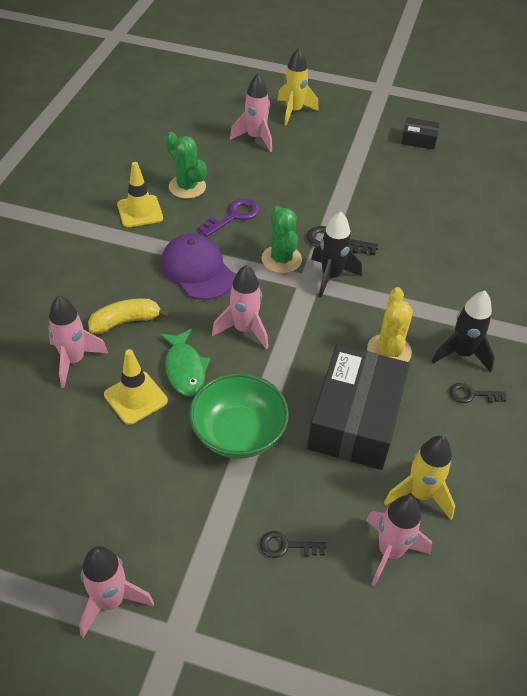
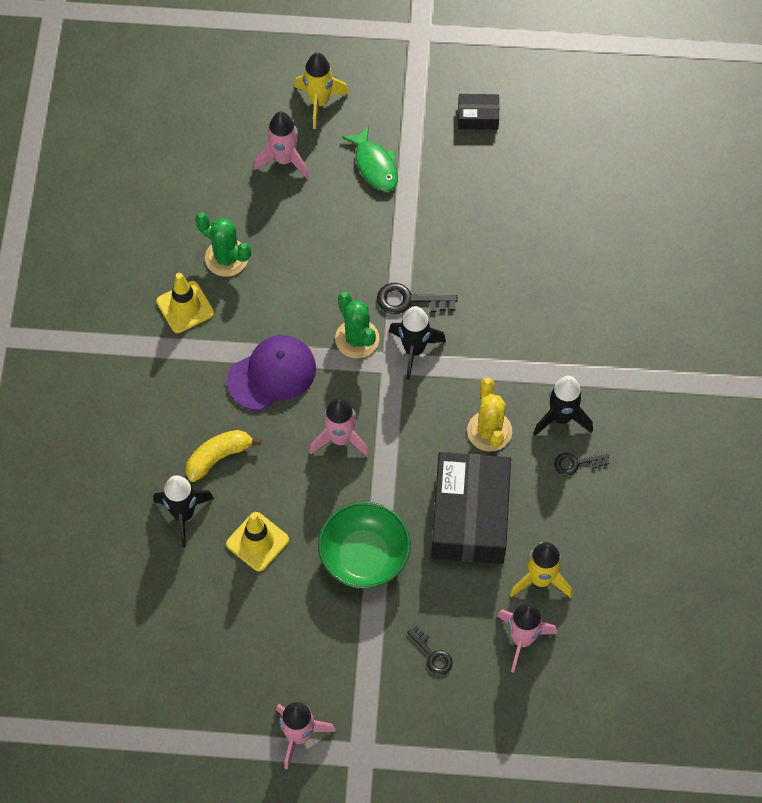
camera: 10 degrees left, 15 degrees up
pink rocket [48,296,108,388] -> black rocket [153,475,214,547]
green fish [160,329,210,396] -> green fish moved to [342,125,398,192]
purple cap [161,233,235,300] -> purple cap turned 105 degrees clockwise [226,335,316,411]
purple key [198,198,259,237] -> none
black key [260,531,326,558] -> black key turned 120 degrees counterclockwise [407,626,453,675]

